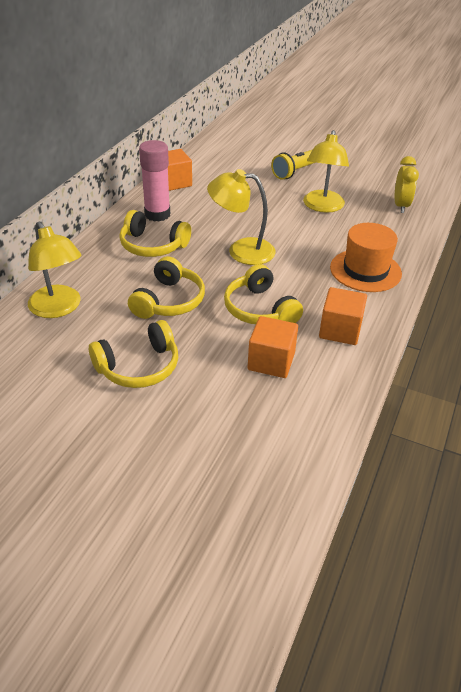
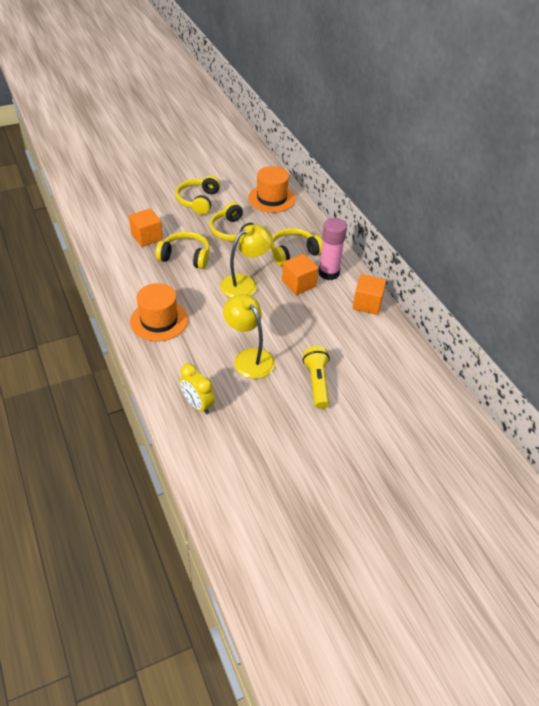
camera: 130 degrees right, 5 degrees up
yellow lamp [28,222,81,318] -> orange hat [248,166,296,213]
orange cube [319,287,367,345] -> orange cube moved to [282,254,319,295]

